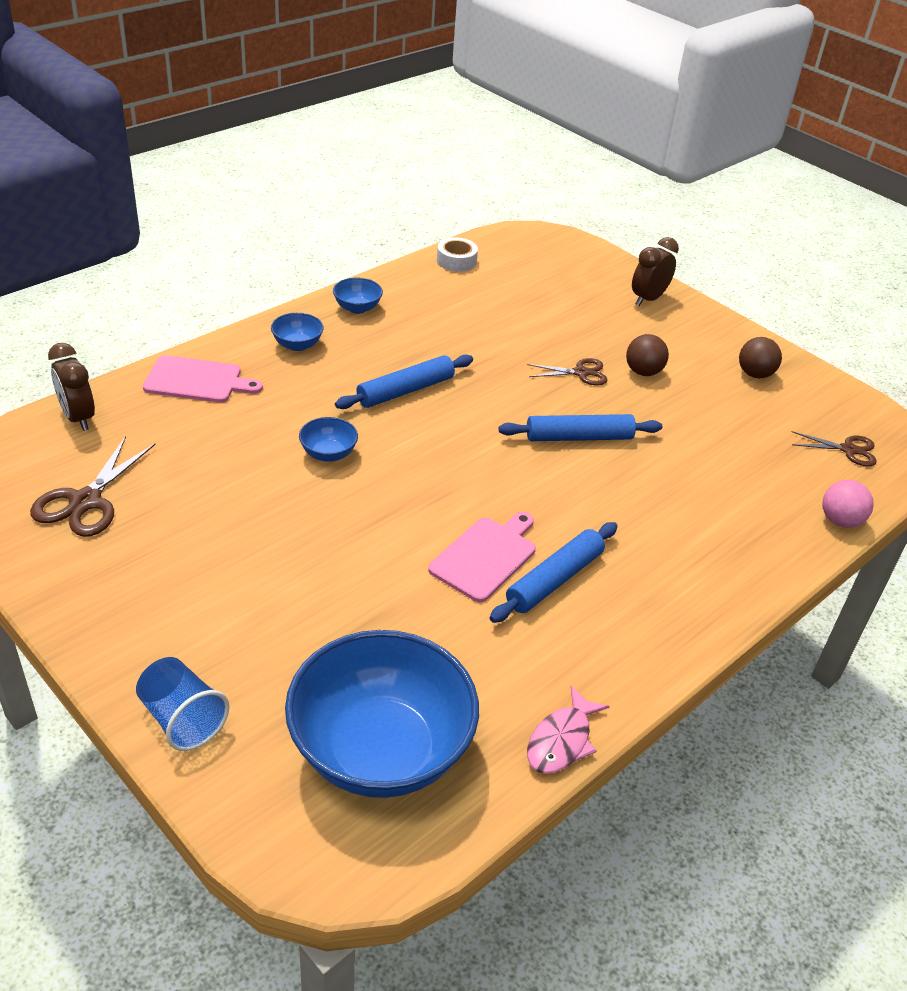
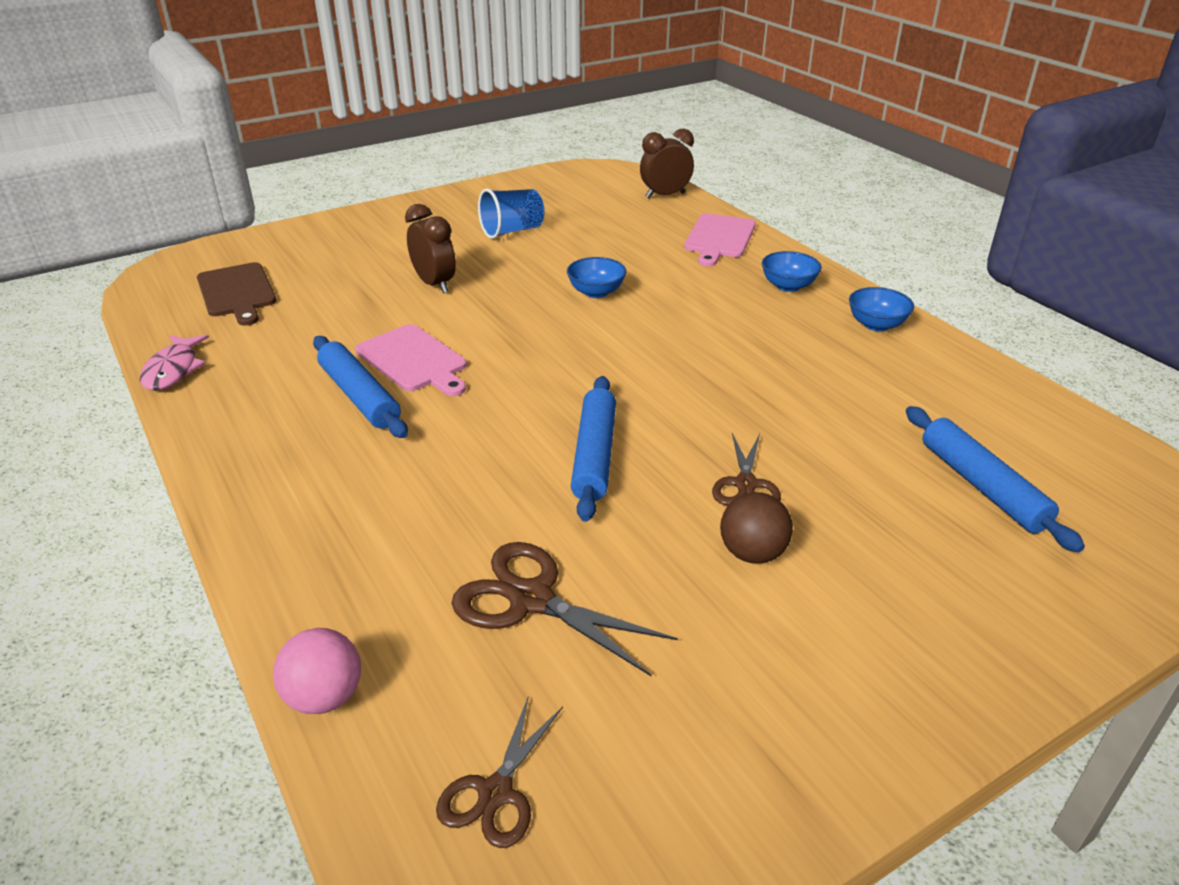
camera: 105 degrees right, 5 degrees down
brown scissors [30,436,156,537] -> brown scissors moved to [451,542,678,677]
blue cup [136,657,229,751] -> blue cup moved to [478,188,545,239]
blue bowl [285,630,479,798] -> brown cutting board [197,262,276,326]
blue rolling pin [335,355,473,409] -> blue rolling pin moved to [906,406,1085,553]
white tape [437,237,478,272] -> none
pink fish [527,685,610,774] -> pink fish turned 135 degrees counterclockwise [140,335,209,391]
brown clock [632,237,679,306] -> brown clock moved to [405,204,456,293]
brown ball [739,337,782,378] -> none

